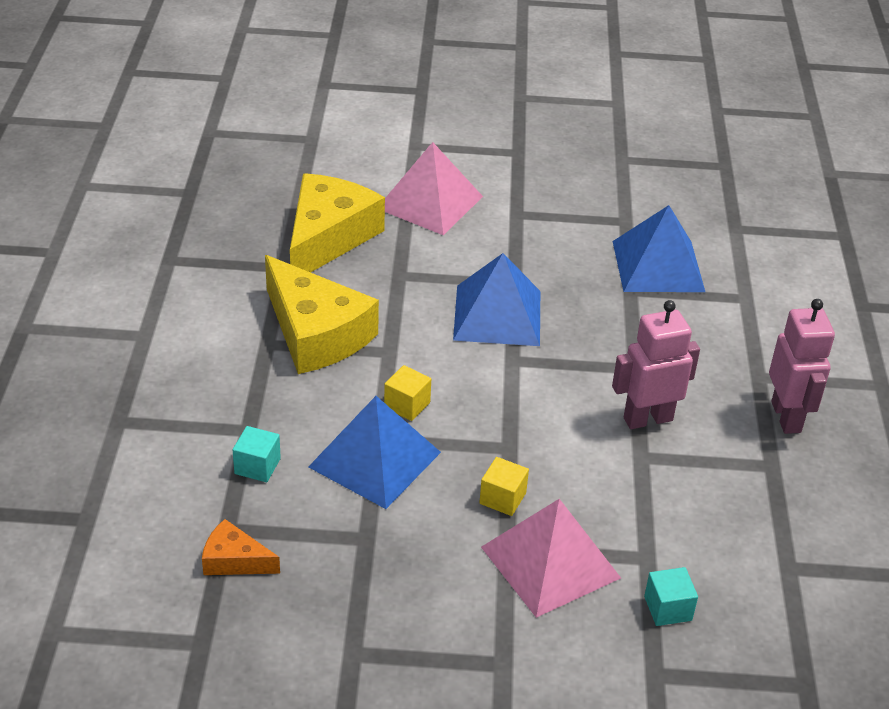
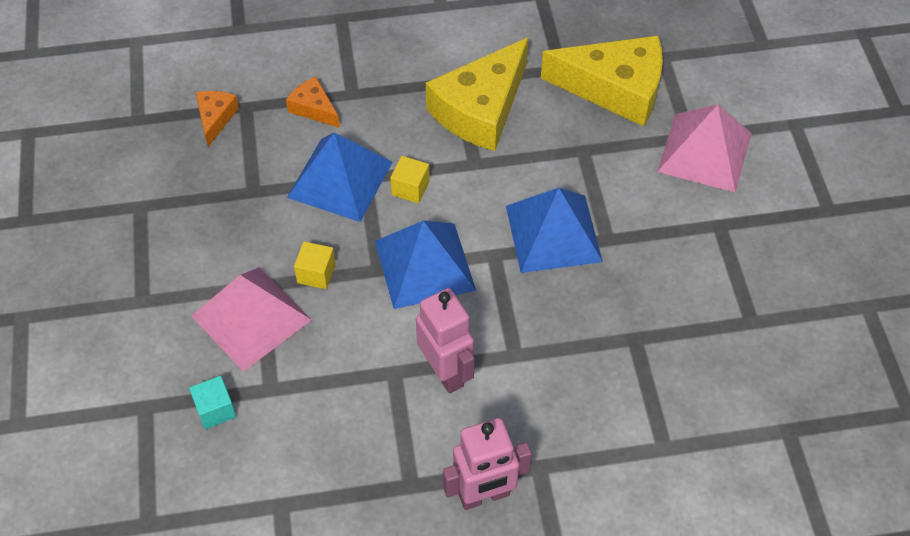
camera: 80 degrees right, 15 degrees up
turquoise cube [233,426,281,482] -> orange cheese [286,77,340,128]
blue pyramid [613,205,705,292] -> blue pyramid moved to [375,221,476,309]

